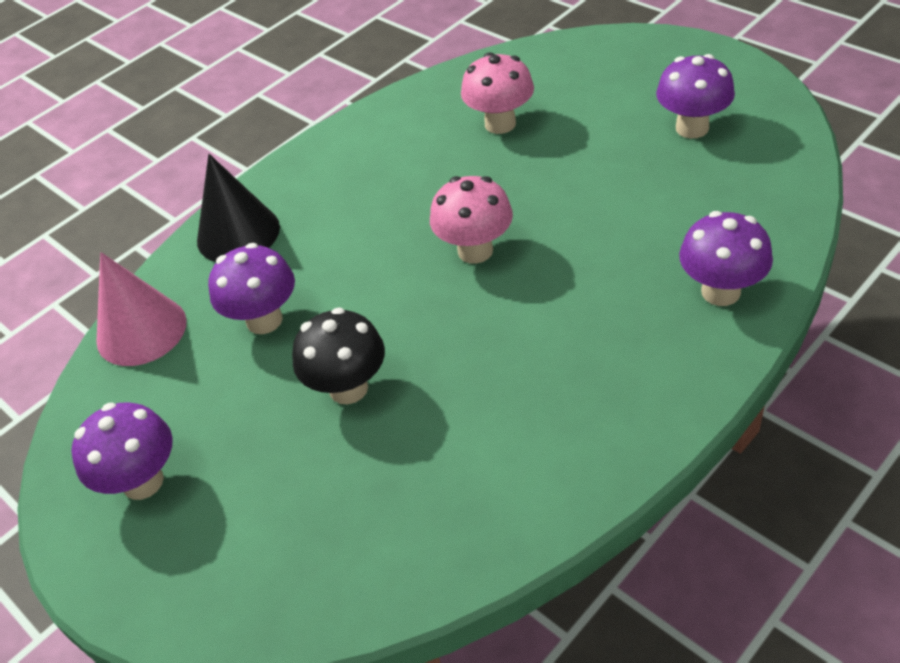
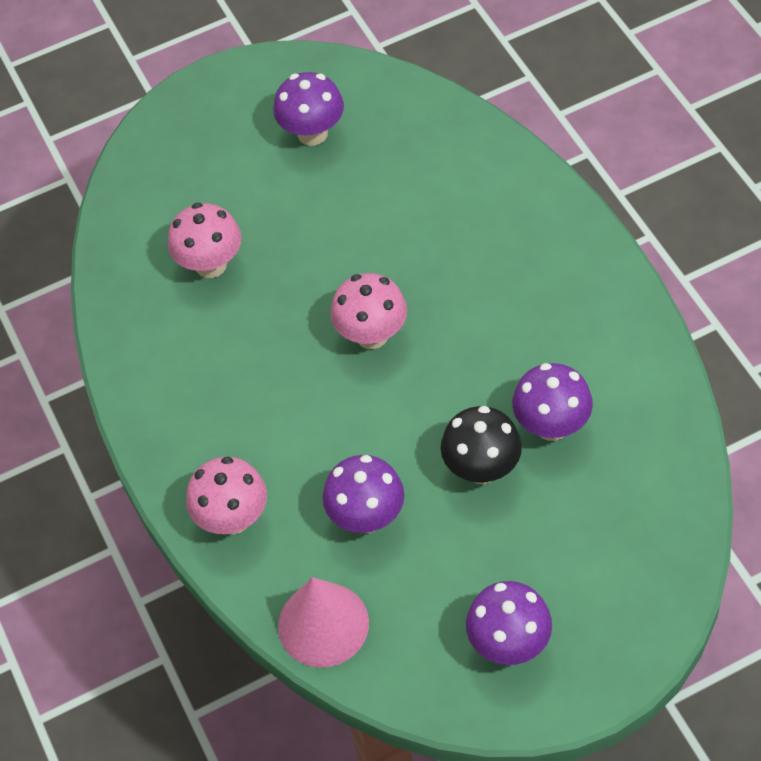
camera: 70 degrees left, 10 degrees up
black cone [197,154,280,262] -> pink mushroom [186,457,267,535]
purple mushroom [679,211,773,306] -> purple mushroom moved to [512,363,593,441]

